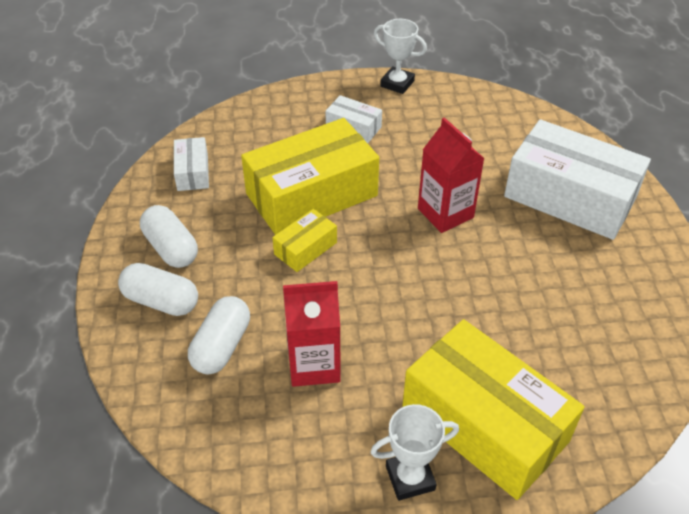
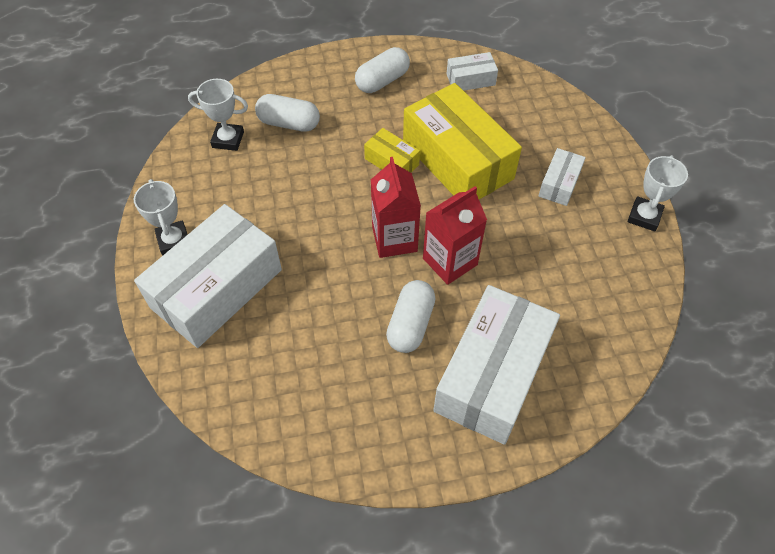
camera: 85 degrees right, 10 degrees up
white capsule [118,263,198,316] -> white capsule moved to [386,280,435,353]
red carton [283,281,341,387] -> red carton moved to [371,157,421,258]
yellow box [402,319,585,500] -> white box [134,204,282,348]
none -> white trophy [188,79,248,151]

